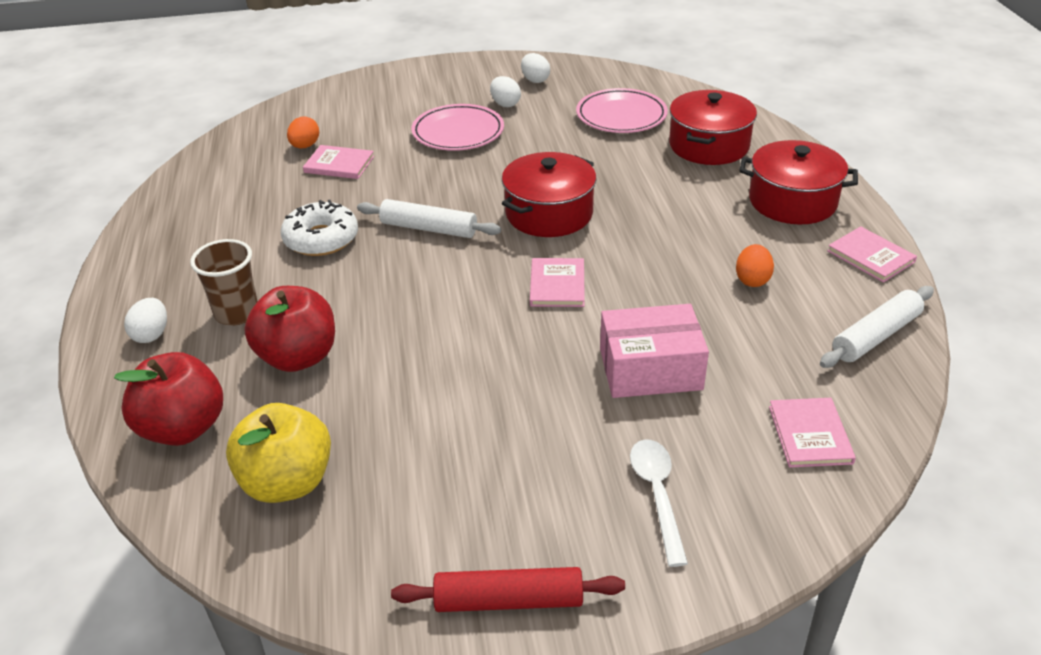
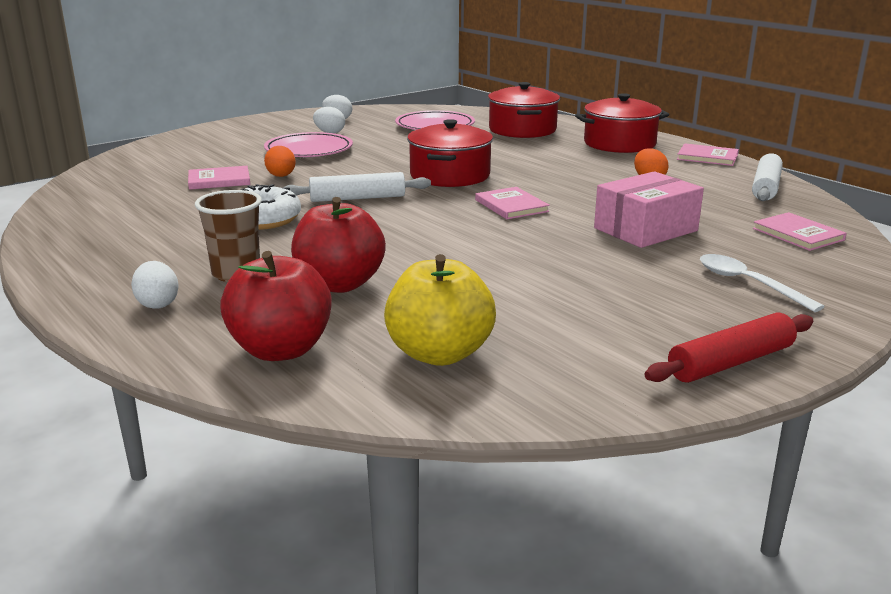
camera: 30 degrees left, 15 degrees down
orange egg [287,116,319,148] -> orange egg moved to [264,146,296,177]

